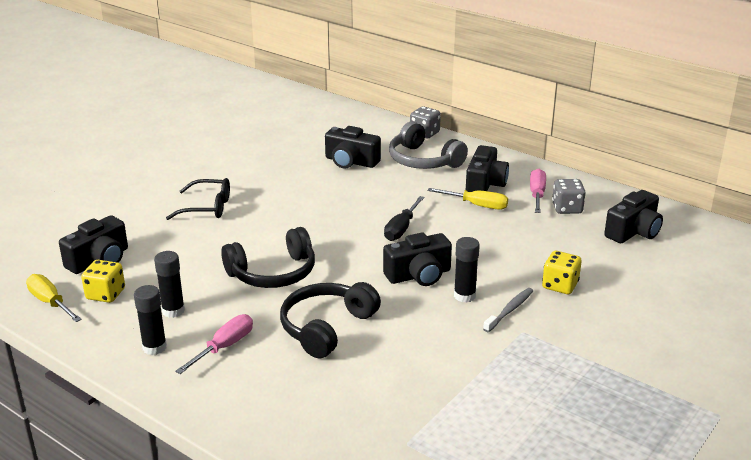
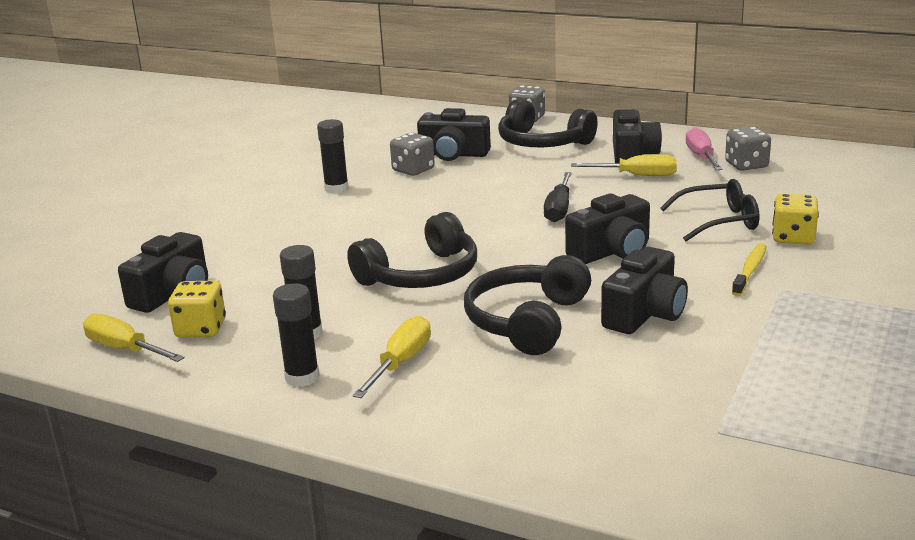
camera: 10 degrees left, 5 degrees down
black glasses [166,178,230,220] -> black glasses moved to [660,179,759,241]
pink screwdriver [175,314,253,374] -> yellow screwdriver [353,316,431,398]
grey headphones [389,122,468,169] -> black headphones [498,99,598,147]
black glue stick [454,237,480,303] -> black glue stick moved to [317,119,349,194]
grey toothbrush [483,288,533,332] -> yellow toothbrush [732,243,767,296]
black camera [604,190,663,243] -> black camera moved to [601,247,688,334]
none -> grey dice [390,133,435,176]

